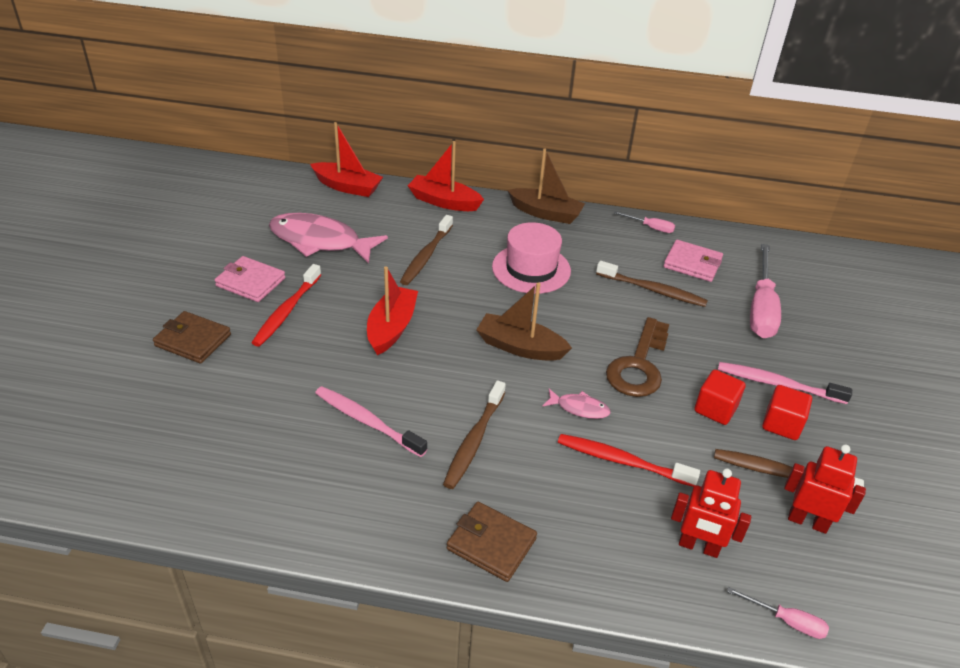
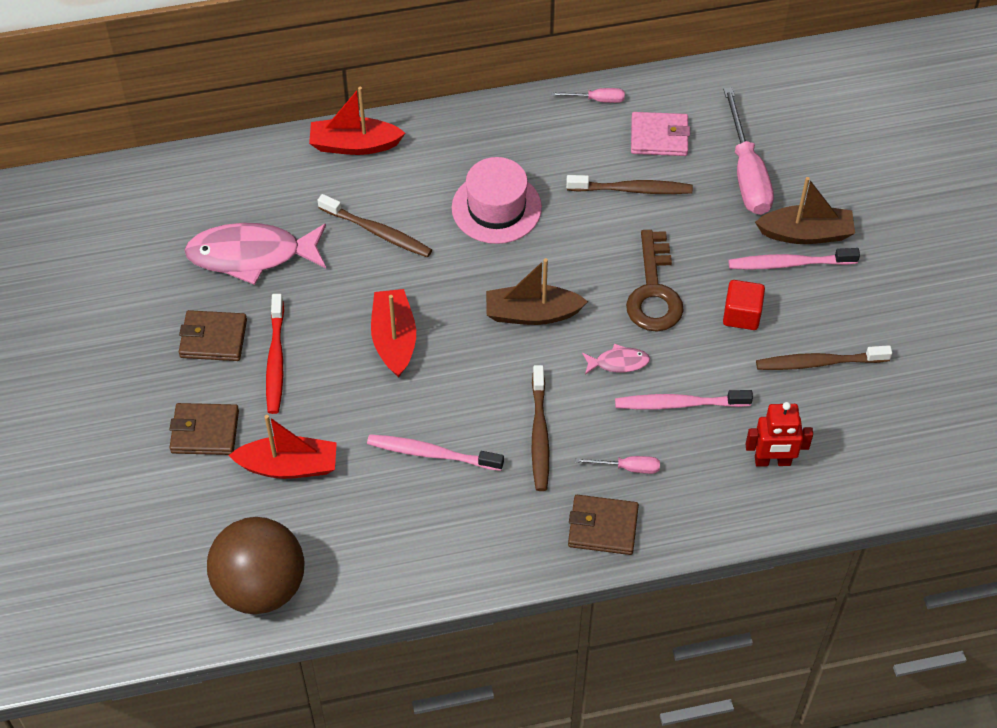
camera: 20 degrees left, 15 degrees up
pink wallet [215,256,285,302] -> brown wallet [179,310,247,361]
red boat [310,122,383,197] -> red boat moved to [228,415,337,479]
brown toothbrush [400,215,453,285] -> brown toothbrush turned 60 degrees counterclockwise [318,194,432,258]
brown boat [508,148,585,224] -> brown boat moved to [755,177,855,244]
red toothbrush [558,434,700,487] -> pink toothbrush [615,390,753,409]
pink screwdriver [727,587,829,639] -> pink screwdriver moved to [575,456,660,474]
red cube [762,385,812,440] -> none
red robot [784,444,866,534] -> none
none -> brown ball [207,517,305,614]

